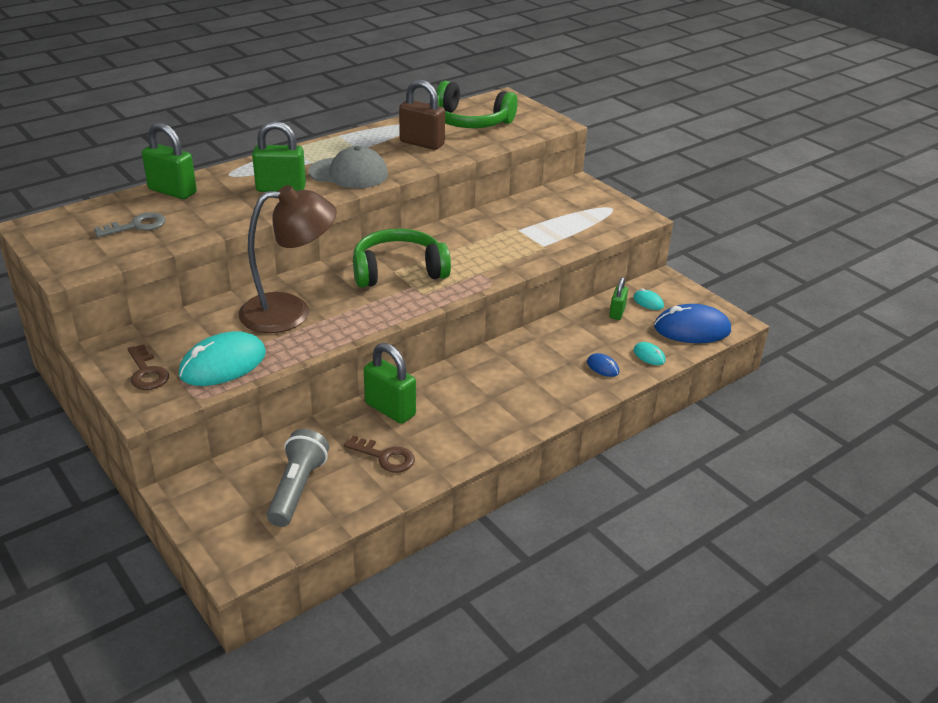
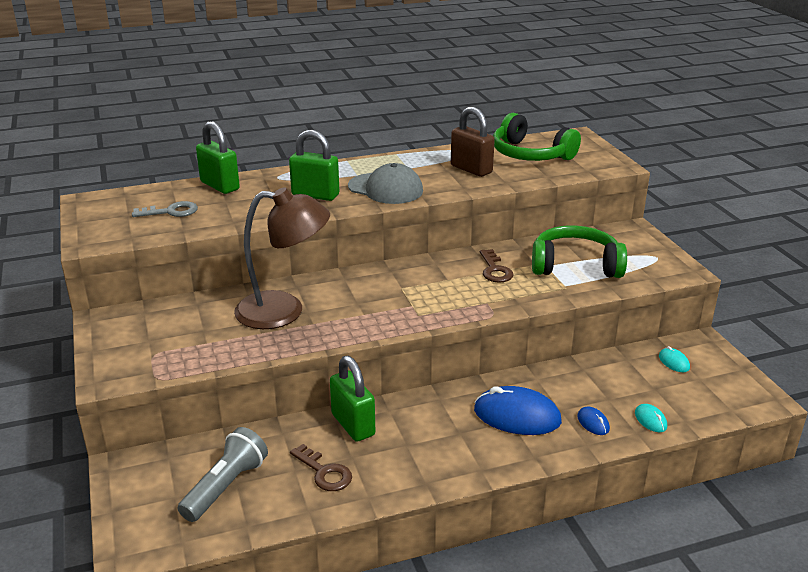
camera: 20 degrees right, 5 degrees down
brown key [128,344,169,390] -> brown key moved to [480,249,513,283]
turquoise mouse [179,331,266,386] -> none
green headphones [353,229,451,288] -> green headphones moved to [532,225,627,278]
green padlock [609,277,628,320] -> none
blue mouse [654,304,731,343] -> blue mouse moved to [474,386,562,435]

